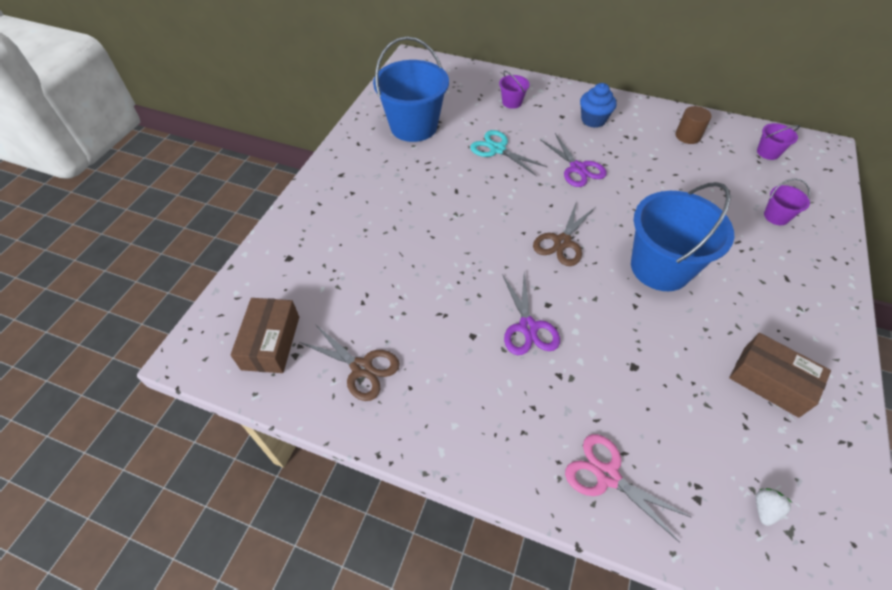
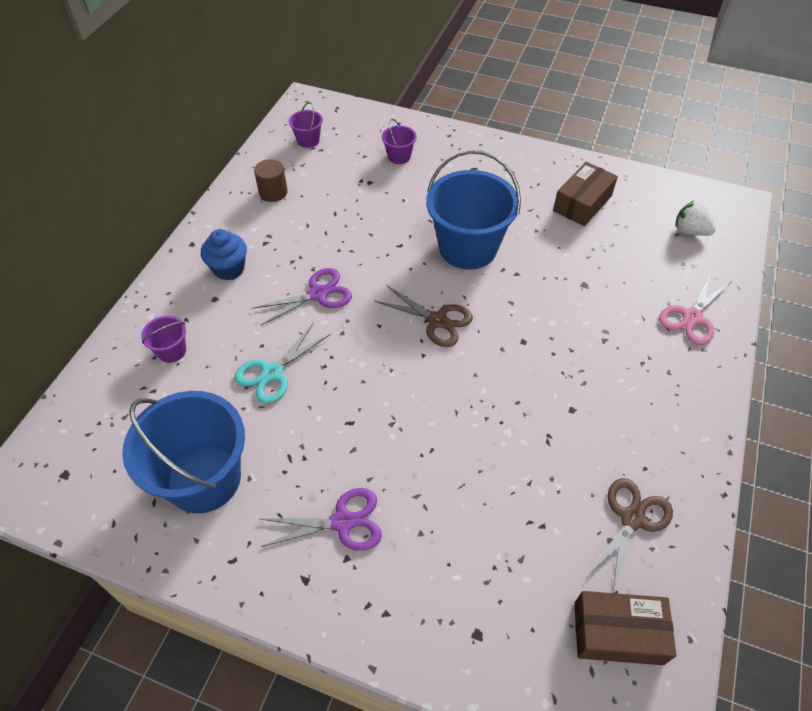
camera: 90 degrees left, 0 degrees up
purple scissors [502,272,560,355] -> purple scissors moved to [260,488,382,551]
white strawberry [756,488,792,526] -> white strawberry [675,201,716,236], size x1.52

